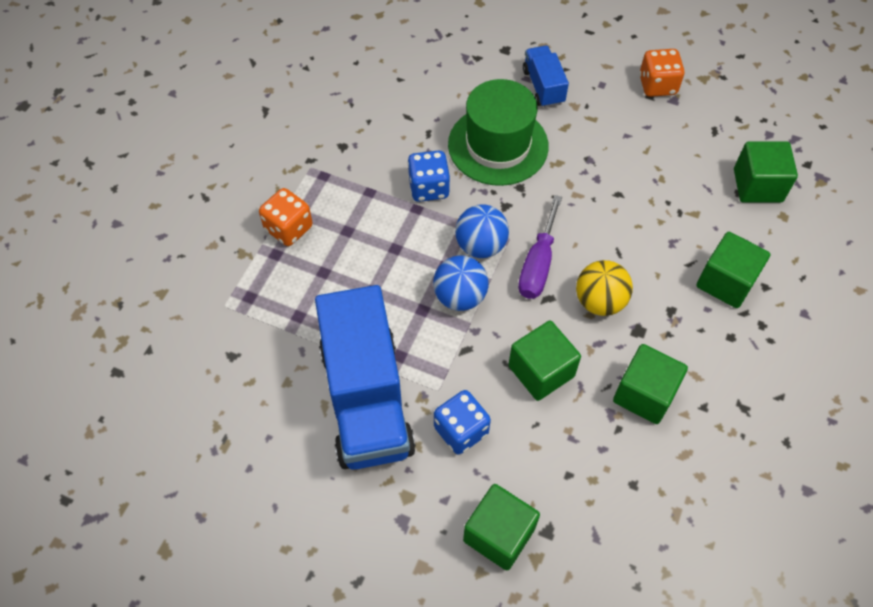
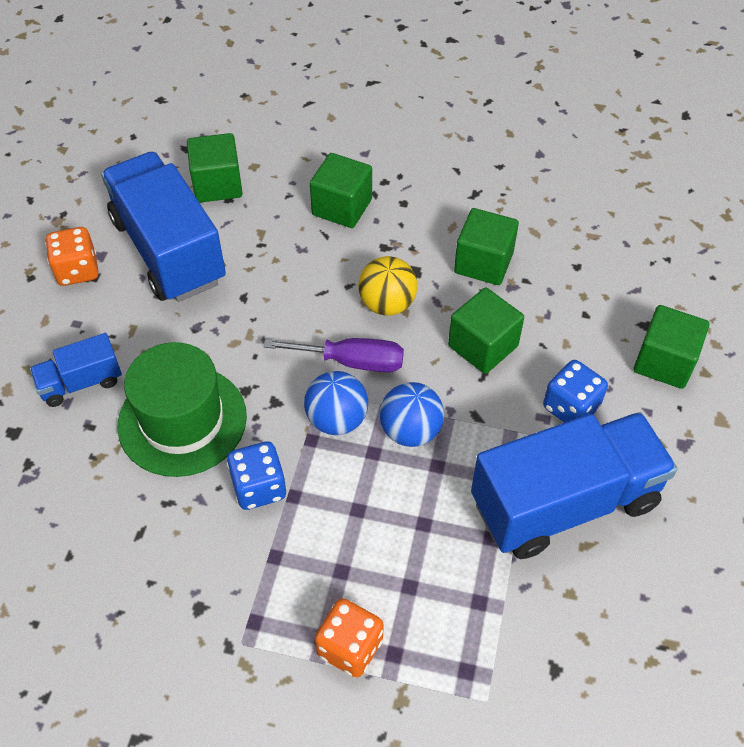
camera: 100 degrees left, 5 degrees down
none -> blue truck [101,152,226,302]

